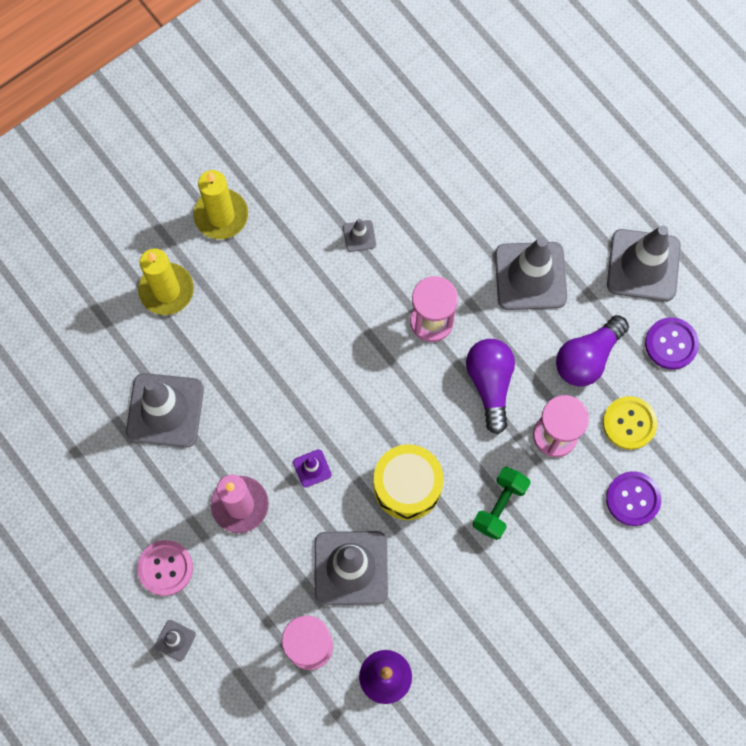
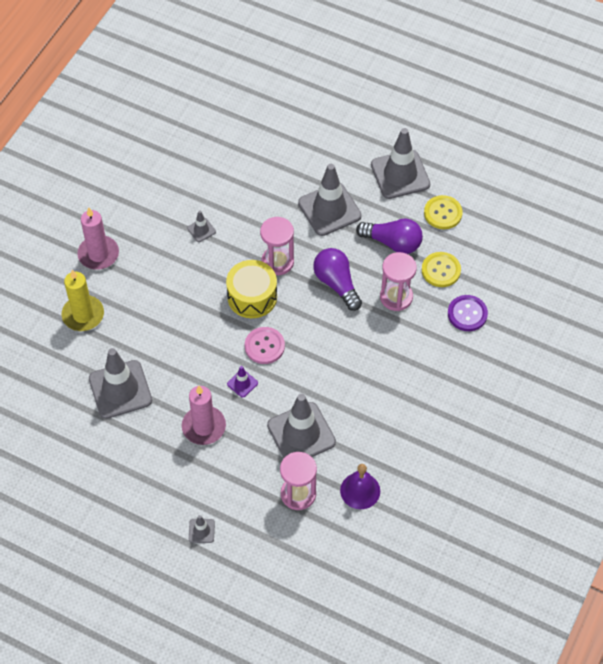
camera: 25 degrees left, 15 degrees down
pink button [137,540,193,596] -> pink button moved to [245,327,285,364]
yellow candle [193,170,248,239] -> pink candle [77,207,119,270]
yellow drum [374,444,444,520] -> yellow drum moved to [226,260,277,318]
green dumbbell [472,467,531,540] -> none
purple light bulb [556,315,629,386] -> purple light bulb turned 90 degrees counterclockwise [356,218,423,254]
purple button [645,317,699,370] -> yellow button [424,195,463,229]

